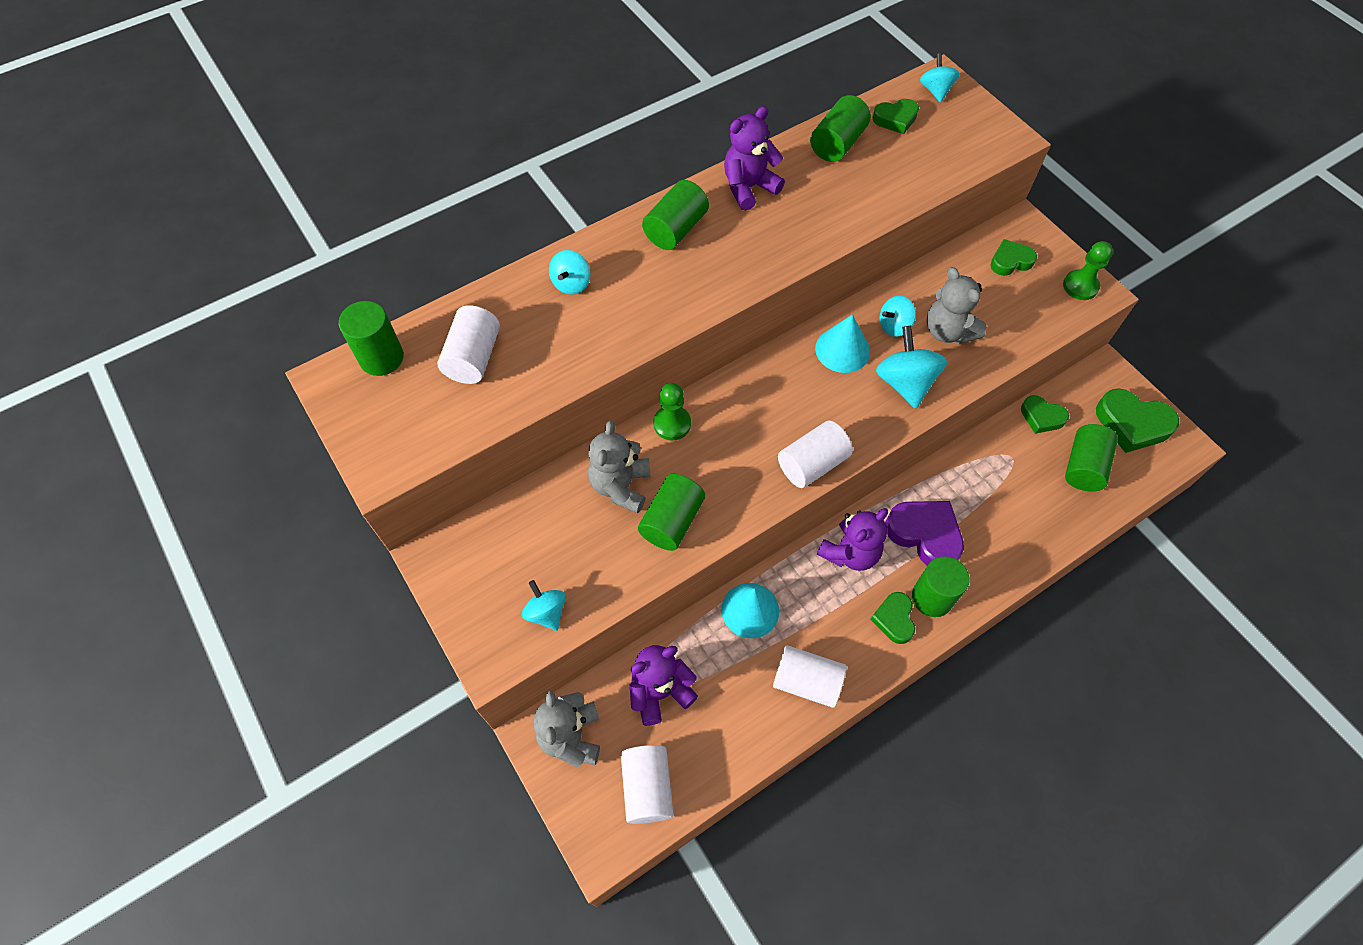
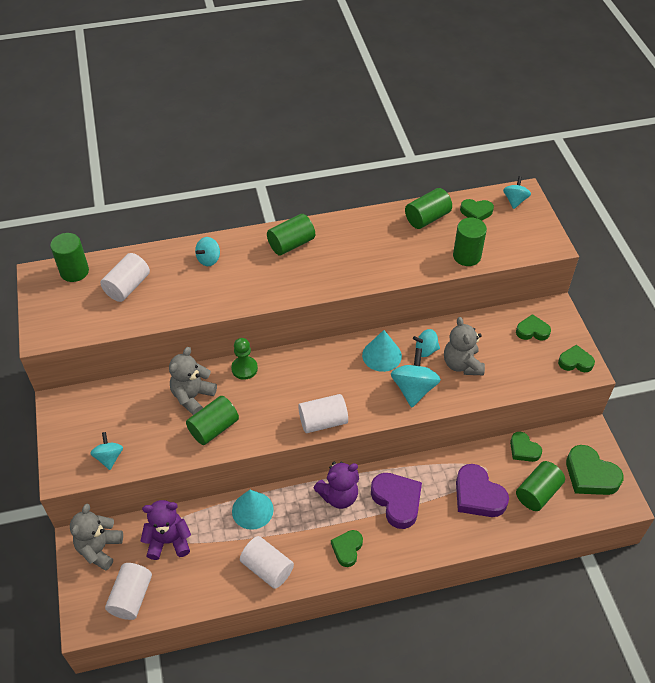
camera: 20 degrees right, 10 degrees down
purple teddy bear [724,106,785,211] -> none
green cylinder [912,556,969,617] -> green cylinder moved to [453,218,487,266]
green pawn [1063,241,1113,300] -> green heart [558,345,595,372]
none -> purple heart [456,464,509,517]

